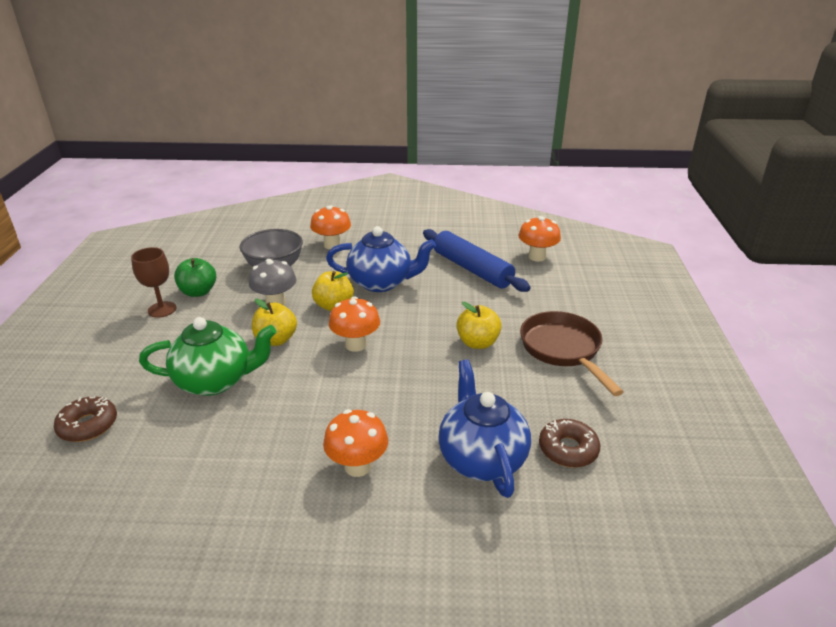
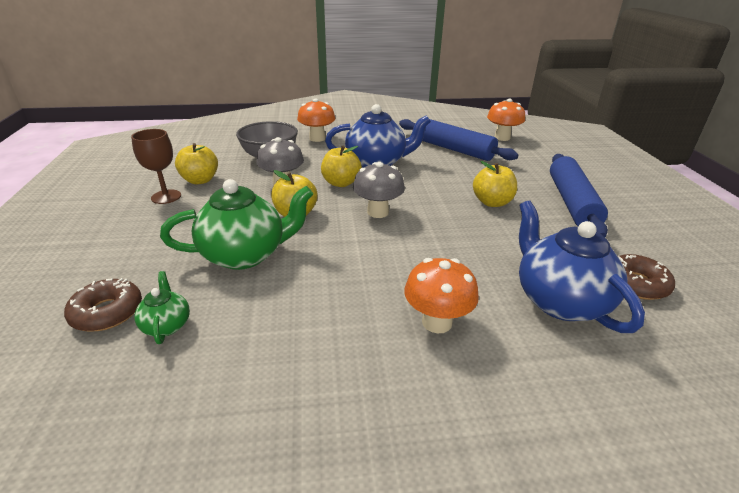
camera: 10 degrees left, 0 degrees up
green apple [174,258,216,297] -> yellow apple [175,143,218,184]
orange mushroom [329,296,380,352] -> grey mushroom [353,162,405,218]
brown pan [520,311,624,396] -> blue rolling pin [550,154,608,237]
none -> green teapot [134,271,190,344]

